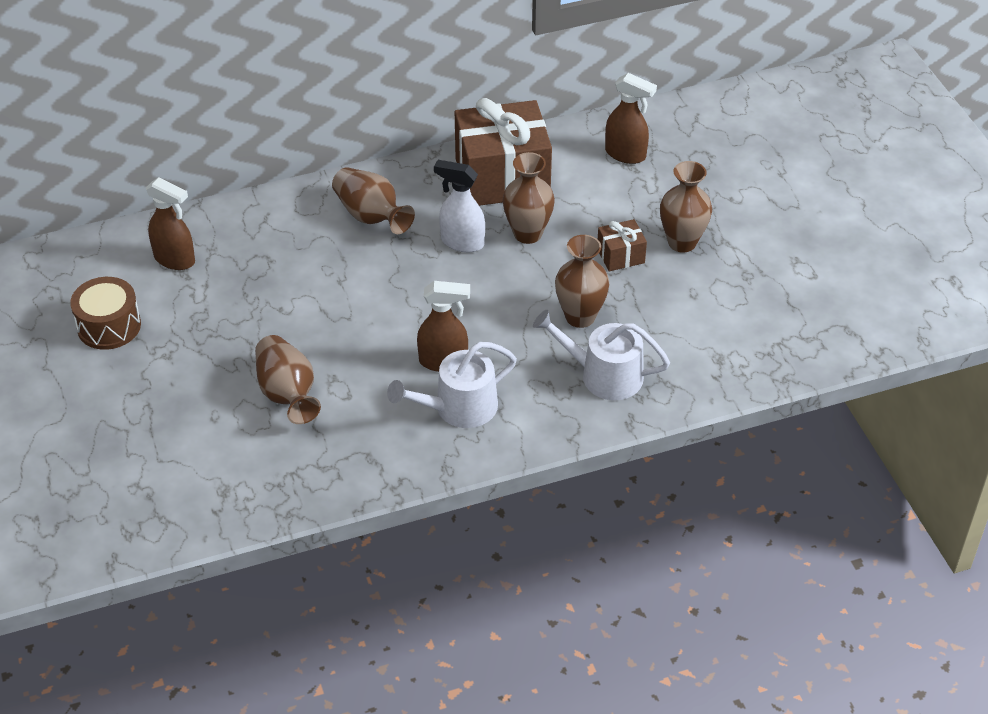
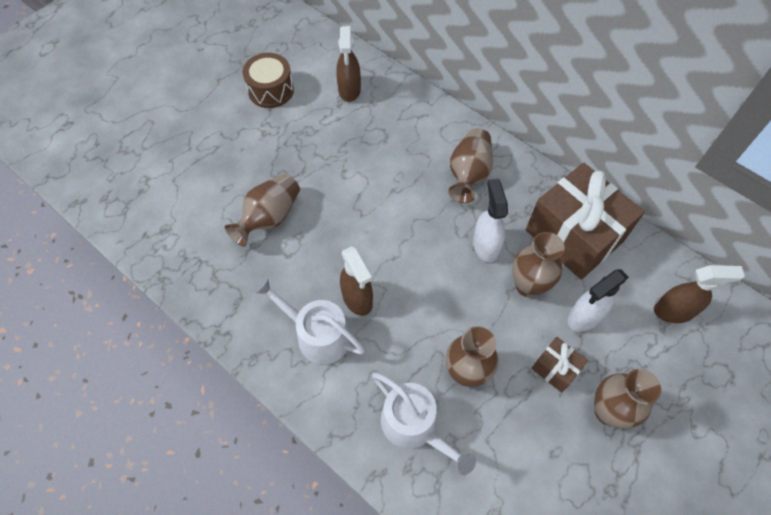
camera: 60 degrees right, 15 degrees up
white watering can [533,310,670,400] -> white watering can turned 150 degrees clockwise [372,373,476,475]
brown spray bottle [605,73,657,164] -> brown spray bottle turned 90 degrees counterclockwise [654,265,745,323]
none -> white spray bottle [568,269,629,332]

